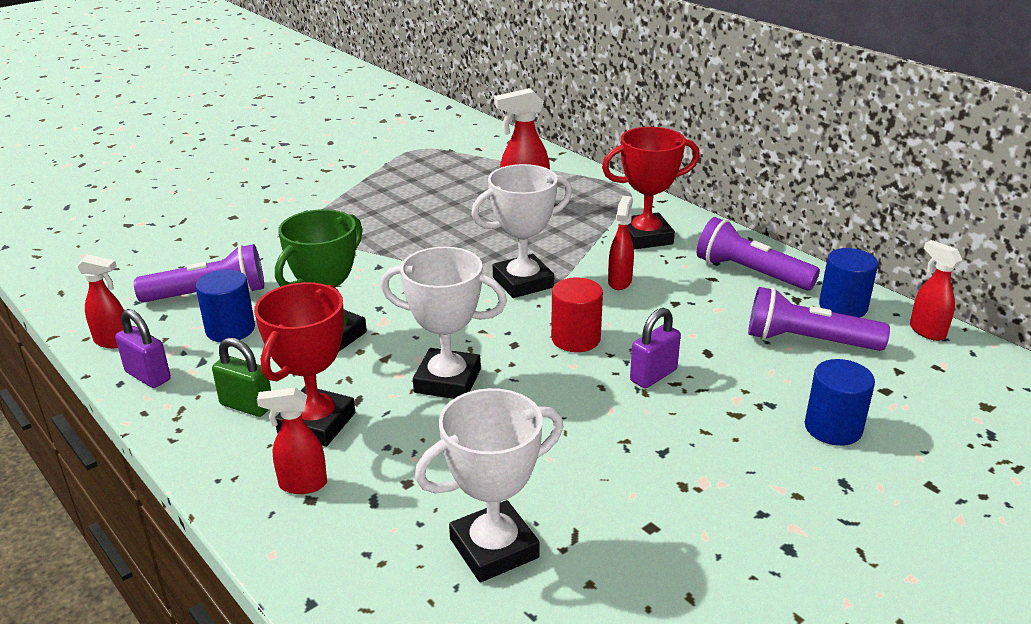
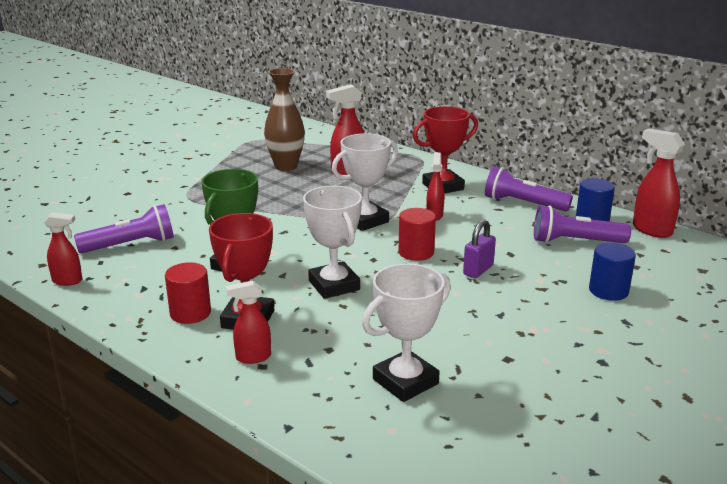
camera: 10 degrees left, 5 degrees down
purple padlock [115,309,171,388] -> none
blue cylinder [196,269,255,342] -> none
green padlock [212,338,271,417] -> red cylinder [165,262,211,324]
white trophy [381,247,507,399] -> white trophy turned 60 degrees clockwise [303,185,362,299]
red spray bottle [910,240,962,341] -> red spray bottle [633,129,685,238], size x1.56
none -> brown vase [264,68,305,171]

